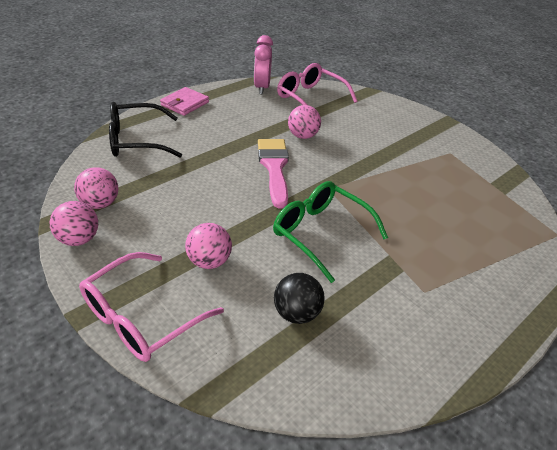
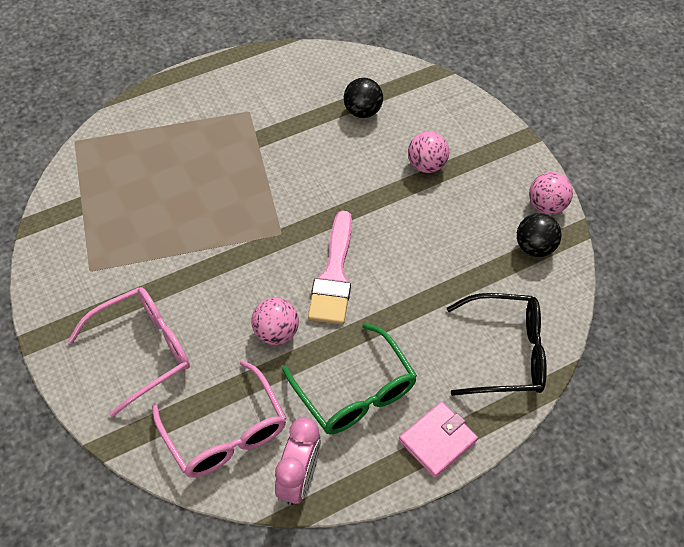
camera: 165 degrees left, 15 degrees up
pink ball [74,167,118,209] -> black ball [517,213,562,257]
pink glasses [79,252,224,362] -> pink glasses moved to [68,287,190,417]
green glasses [273,181,388,283] -> green glasses moved to [282,323,417,435]

